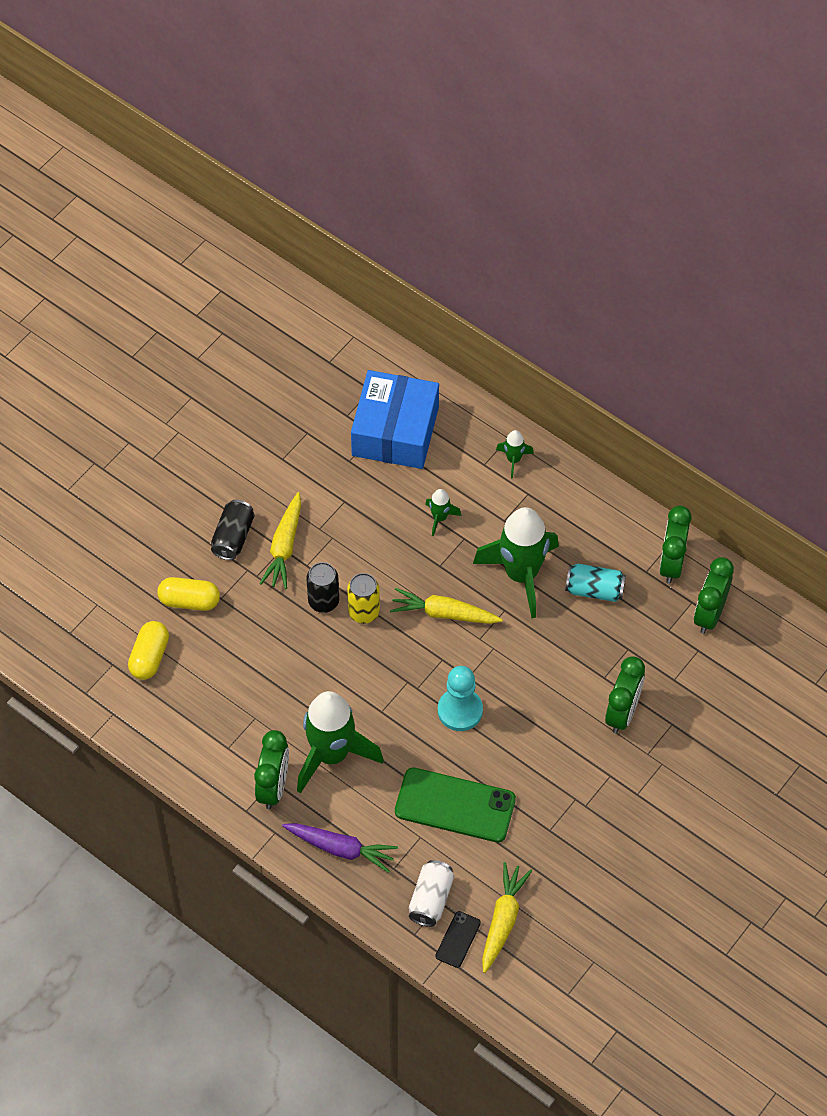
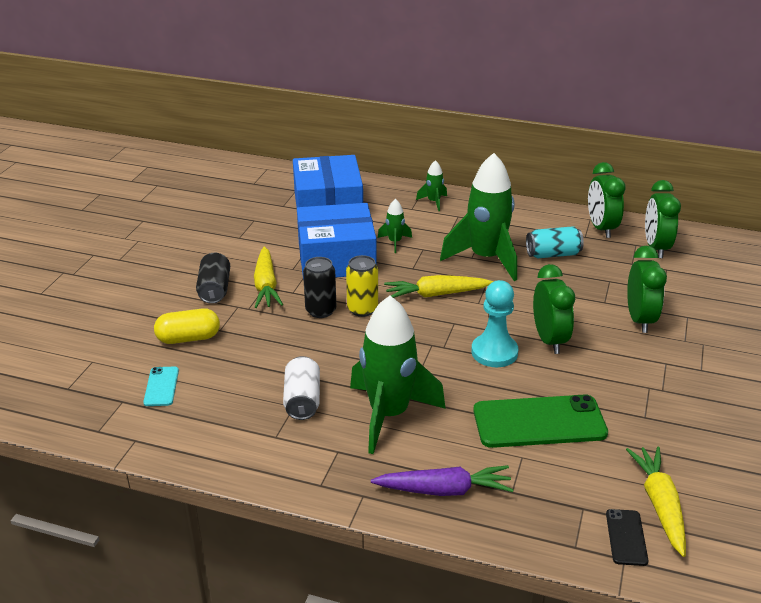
camera: 20 degrees left, 25 degrees down
yellow capsule [128,621,169,680] -> turquoise phone [143,366,179,406]
green clock [254,730,289,809] -> green clock moved to [533,264,575,354]
white can [409,860,454,927] -> white can moved to [283,356,320,420]
none -> blue box [297,203,377,277]

